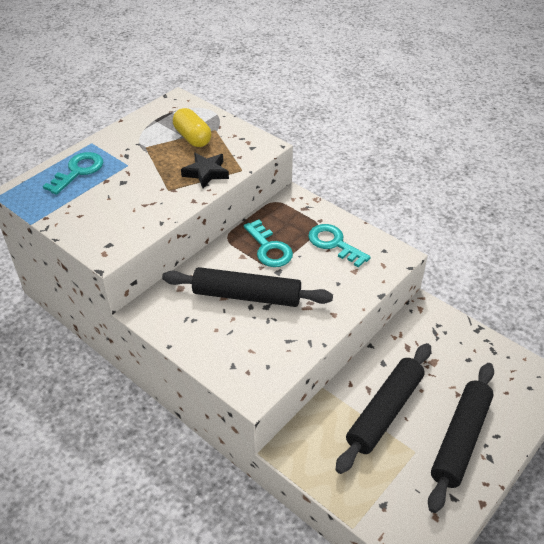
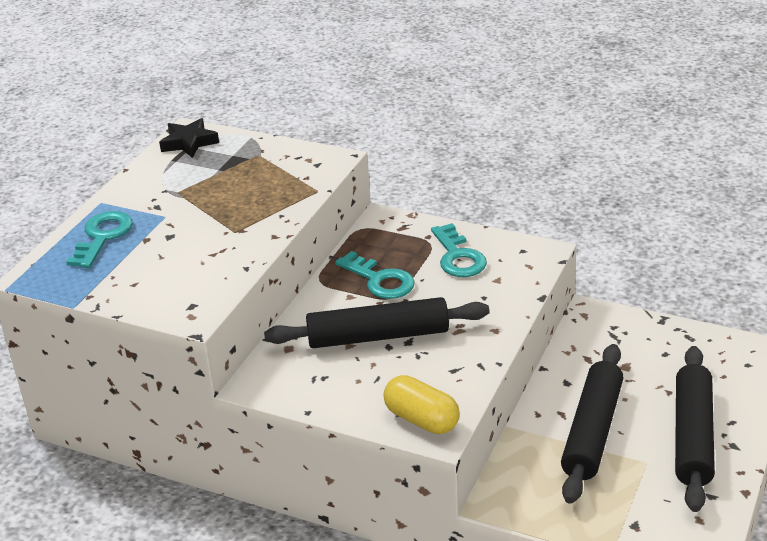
camera: 15 degrees left, 10 degrees down
yellow capsule [173,108,211,147] -> yellow capsule moved to [383,375,460,434]
black star [181,153,229,188] -> black star moved to [159,118,219,158]
turquoise key [308,224,371,268] -> turquoise key turned 135 degrees counterclockwise [431,223,487,277]

